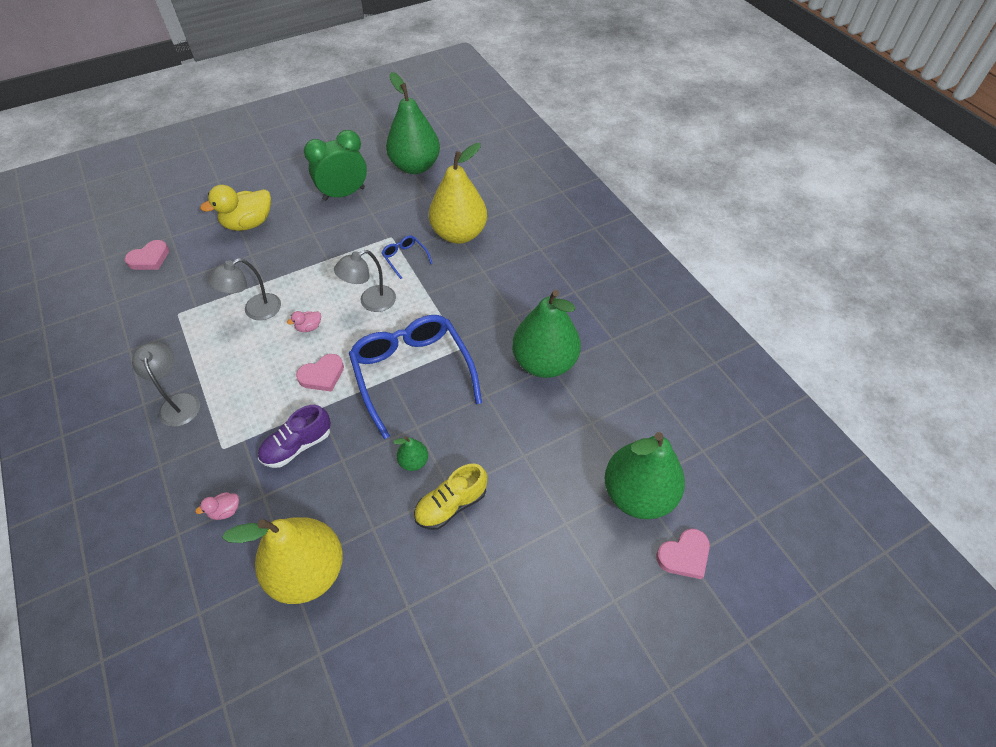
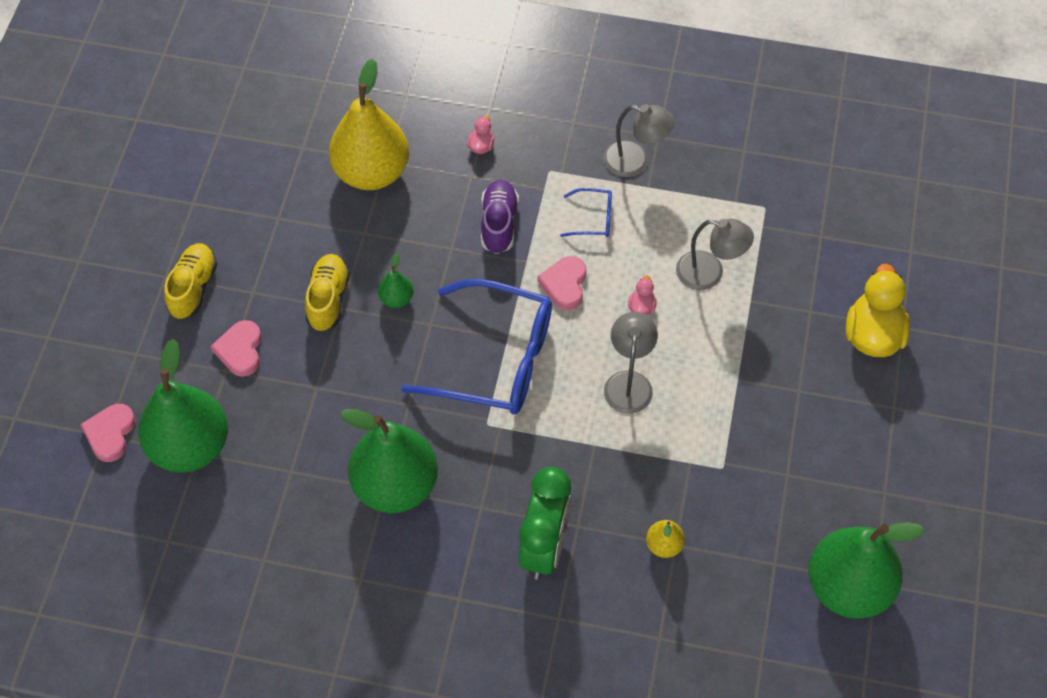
camera: 130 degrees right, 5 degrees up
pink heart [124,240,169,270] -> pink heart moved to [211,320,262,377]
grey lamp [208,258,281,320] -> grey lamp turned 105 degrees clockwise [676,219,754,290]
green clock [304,130,367,201] -> green clock moved to [519,467,571,580]
blue glasses [382,235,433,279] -> blue glasses moved to [560,188,612,237]
yellow pear [429,143,487,244] -> yellow pear [646,520,685,558], size x0.43
none -> yellow shoe [164,243,217,320]

